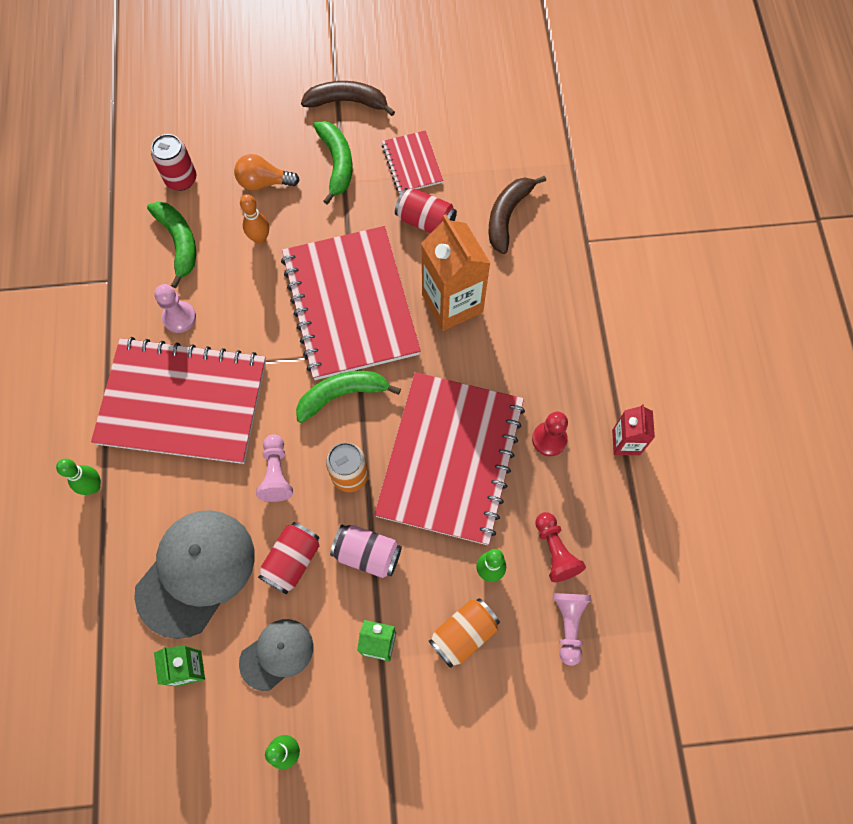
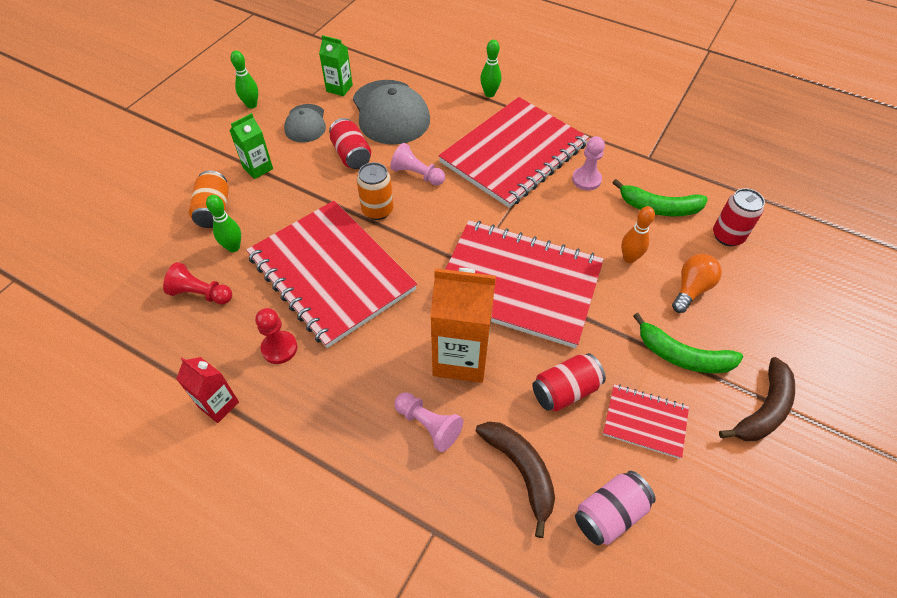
camera: 125 degrees right, 15 degrees down
green banana [296,371,401,423] -> none
pink can [330,525,402,578] -> pink can moved to [575,471,656,545]
pink pawn [553,593,591,666] -> pink pawn moved to [394,392,463,452]

